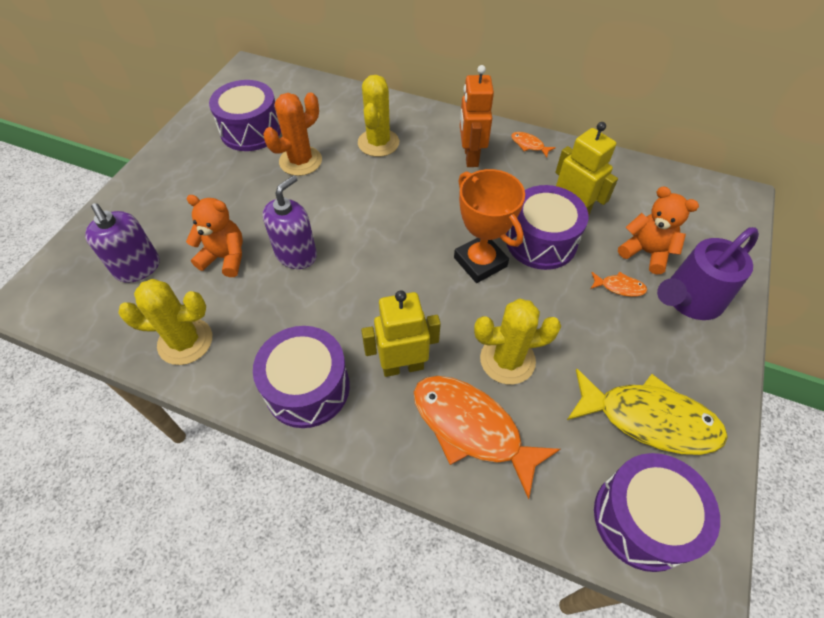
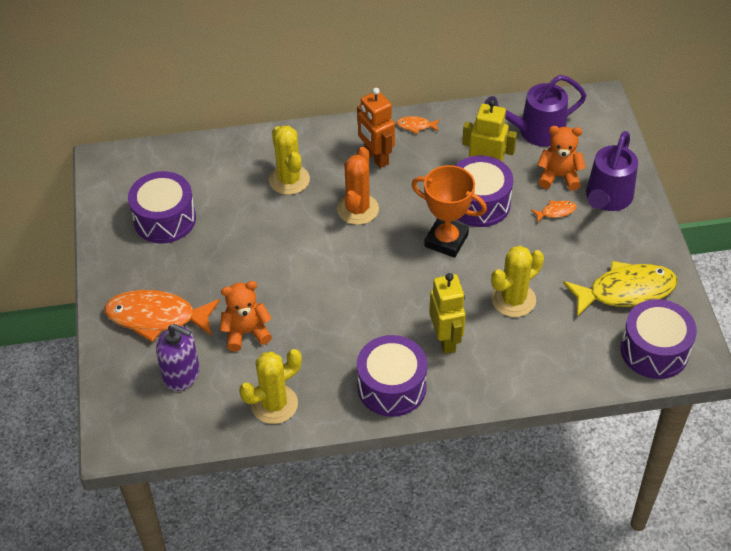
camera: 30 degrees left, 5 degrees down
purple soap dispenser [263,175,317,269] -> none
orange cactus [264,92,322,176] -> orange cactus moved to [337,147,379,225]
yellow robot [361,290,441,377] -> yellow robot turned 120 degrees clockwise [429,273,466,354]
orange fish [414,376,560,499] -> orange fish moved to [104,290,220,342]
none -> purple watering can [484,75,587,147]

